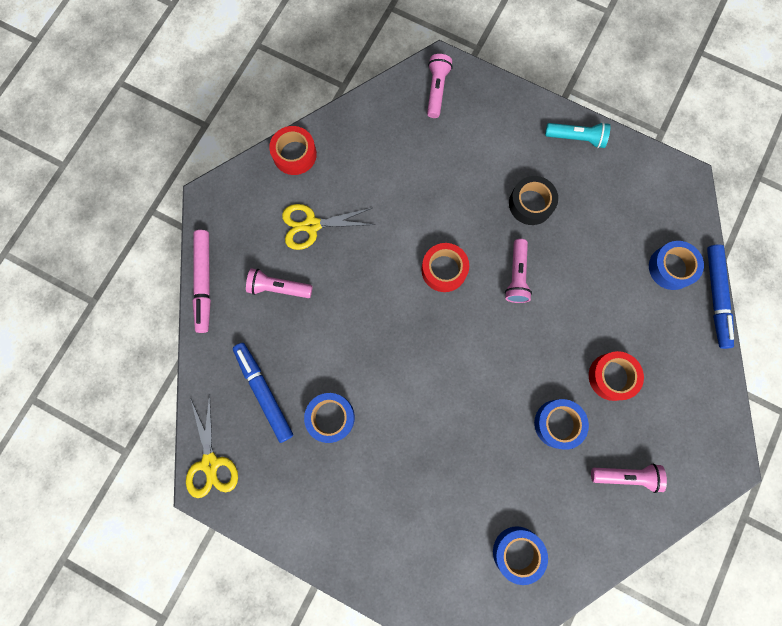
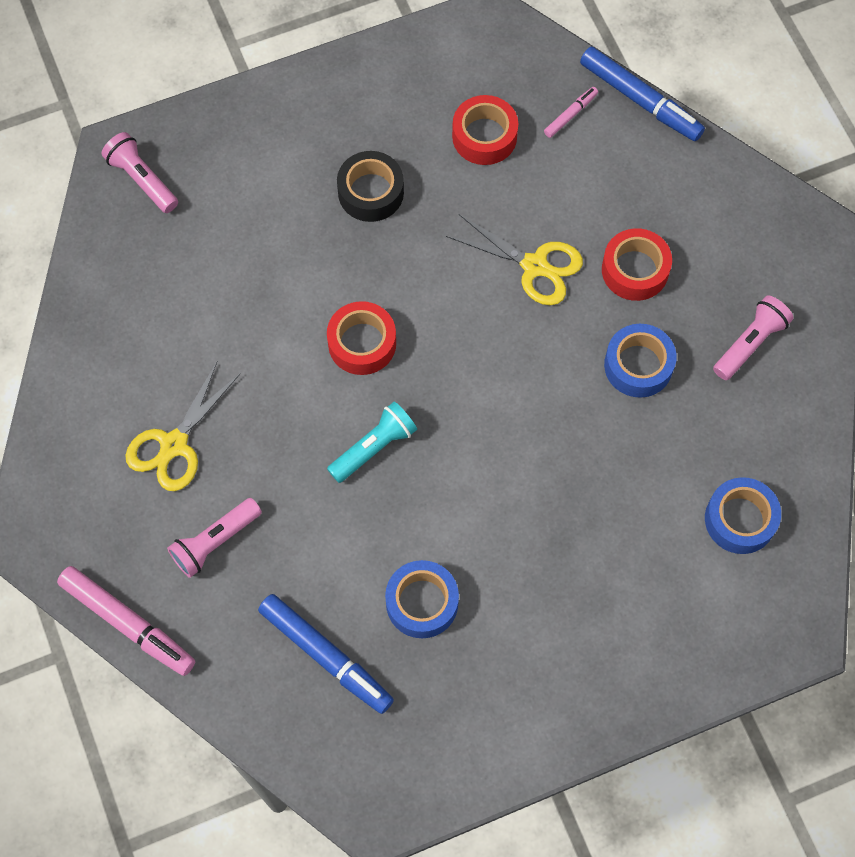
camera: 50 degrees left, 10 degrees down
yellow scissors [186,394,238,498] -> yellow scissors moved to [446,214,583,305]
blue marker [233,343,293,443] -> blue marker turned 150 degrees counterclockwise [258,594,394,714]
red tape [269,126,317,175] -> red tape moved to [452,95,518,165]
pink flashlight [505,239,532,303] -> none
turquoise flashlight [545,122,610,148] -> turquoise flashlight moved to [327,402,417,483]
blue tape [649,241,704,290] -> pink marker [544,87,598,138]

